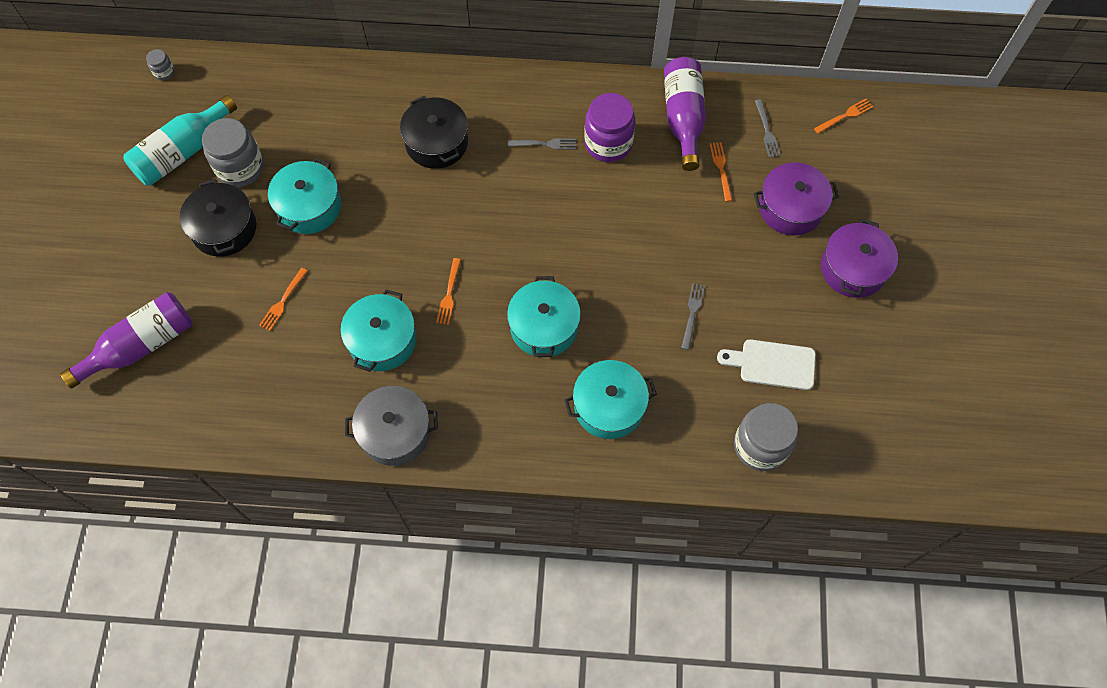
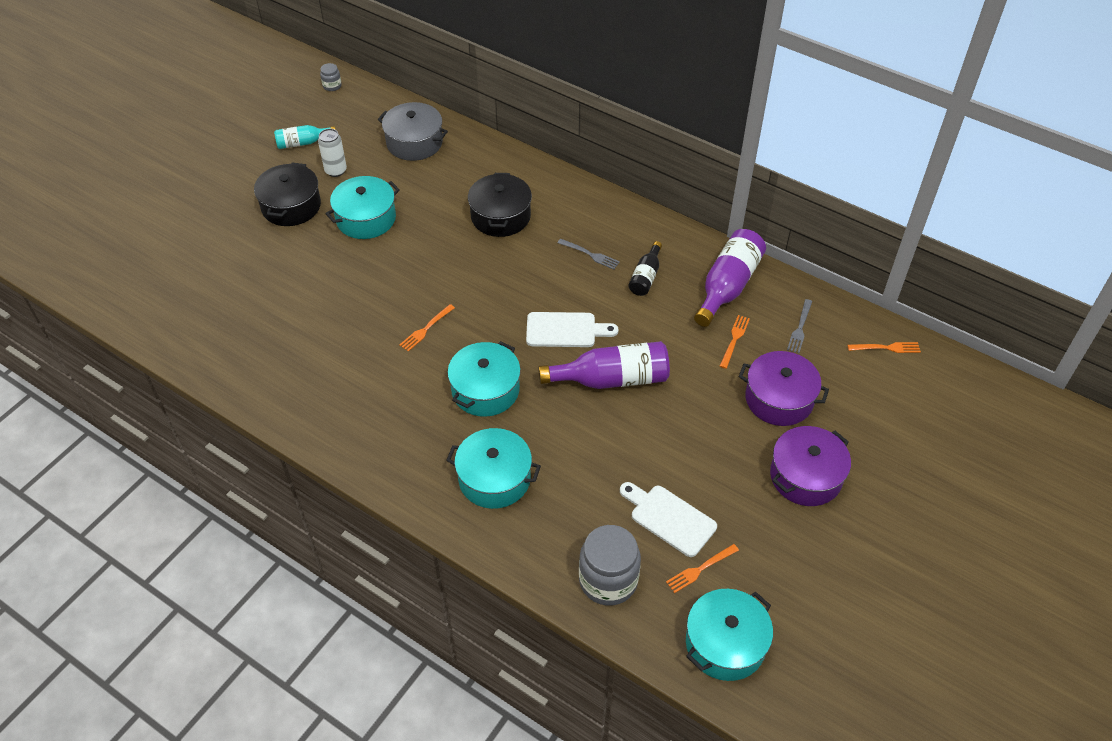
camera: 30 degrees right, 15 degrees down
purple bottle [60,292,192,389] -> purple bottle moved to [538,341,670,389]
turquoise bottle [123,95,237,186] -> turquoise bottle [274,125,336,149], size x0.56
grey jar [202,118,264,187] -> white can [318,129,347,177]
orange fork [259,268,308,331] -> orange fork moved to [666,544,739,593]
turquoise pot [340,289,417,372] -> turquoise pot moved to [686,589,773,681]
grey pot [345,386,438,466] -> grey pot moved to [378,102,448,161]
purple jar [584,93,635,162] -> black bottle [628,241,662,296]
grey fork [681,283,705,350] -> none
none -> white cutting board [526,312,619,347]

